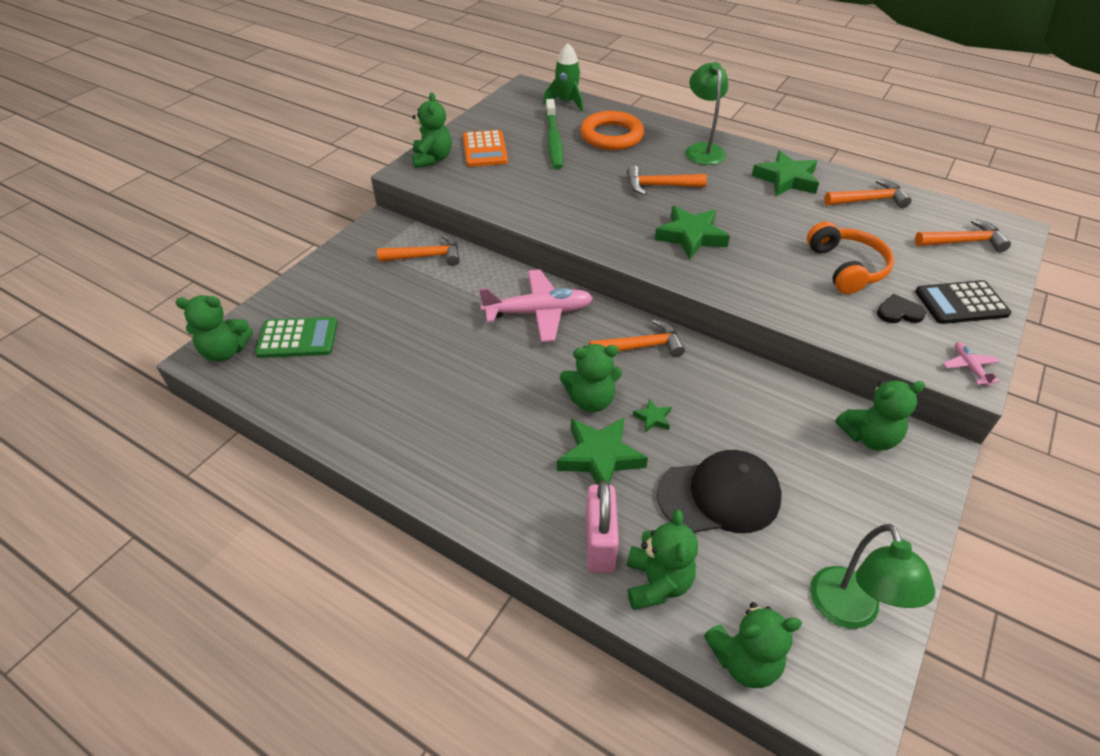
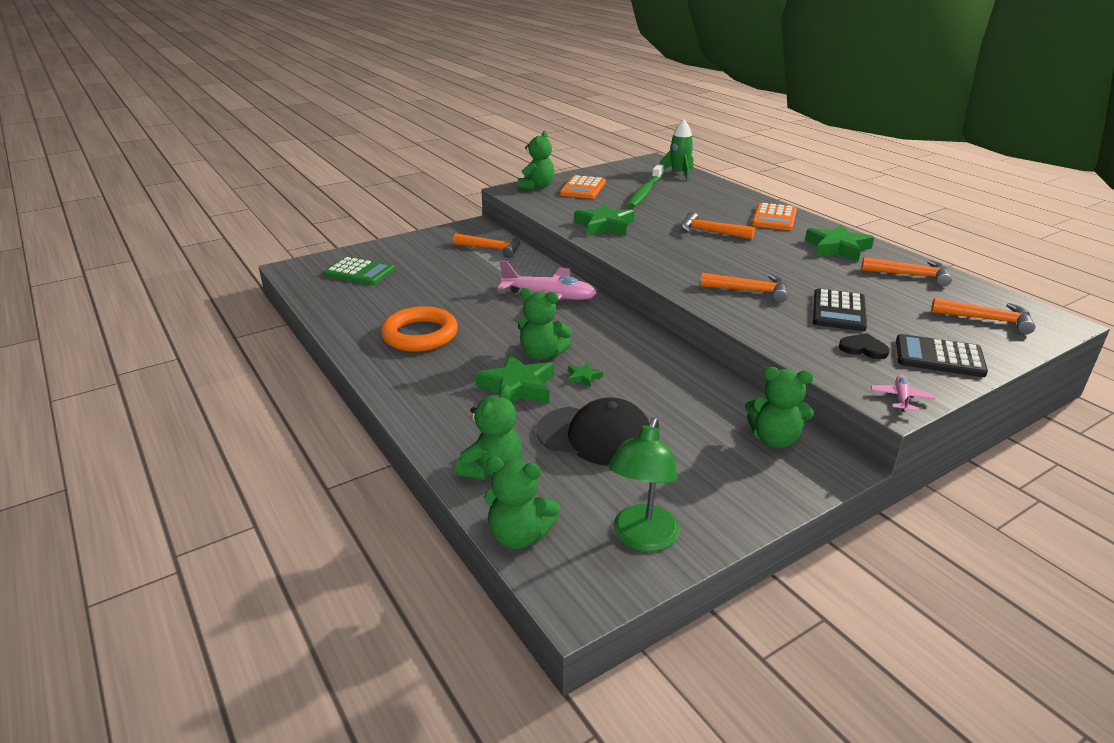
camera: 25 degrees right, 15 degrees down
green teddy bear [175,295,253,362] -> none
orange ring [580,111,644,150] -> orange ring moved to [381,306,458,352]
pink padlock [586,481,619,573] -> none
orange hammer [589,319,685,357] -> orange hammer moved to [700,273,787,303]
green star [655,206,730,259] -> green star moved to [574,203,635,236]
green lamp [685,62,728,165] -> orange calculator [752,203,797,230]
orange headphones [807,221,894,294] -> black calculator [813,288,867,331]

